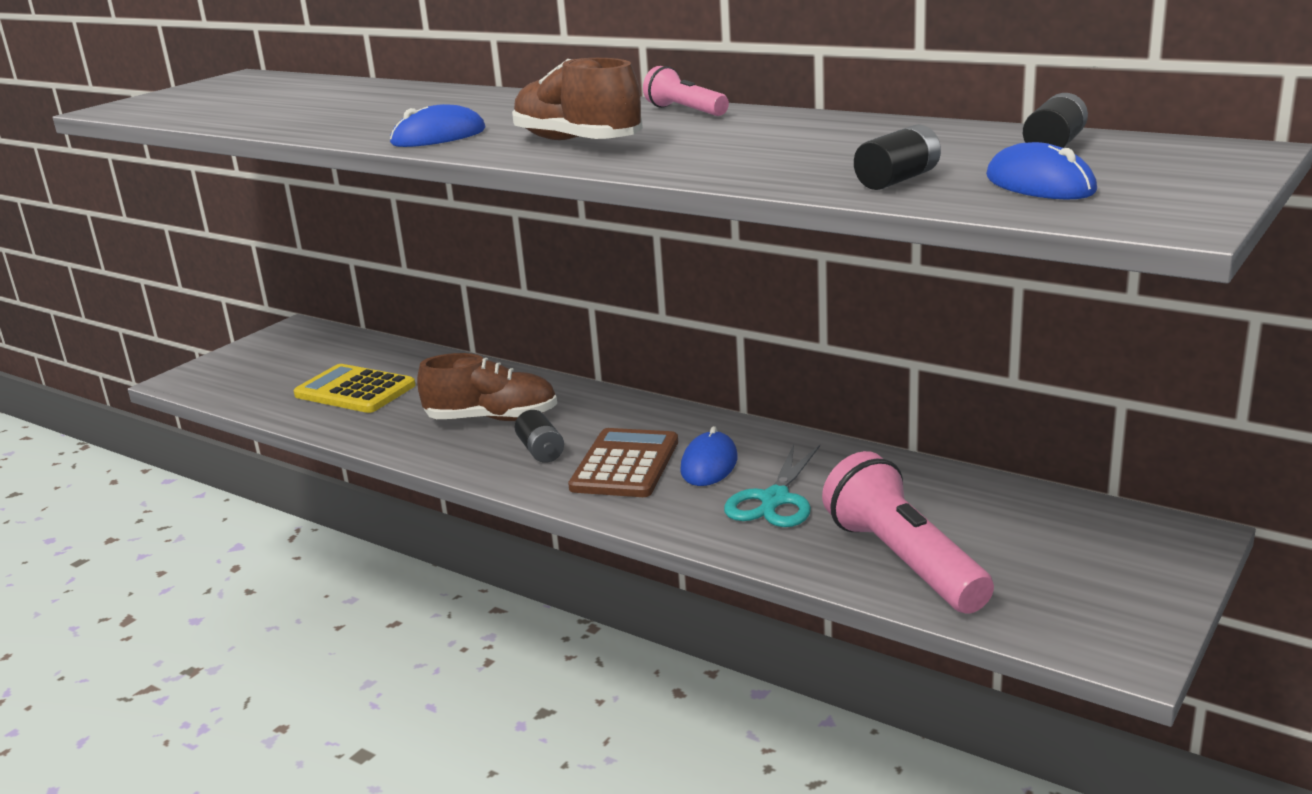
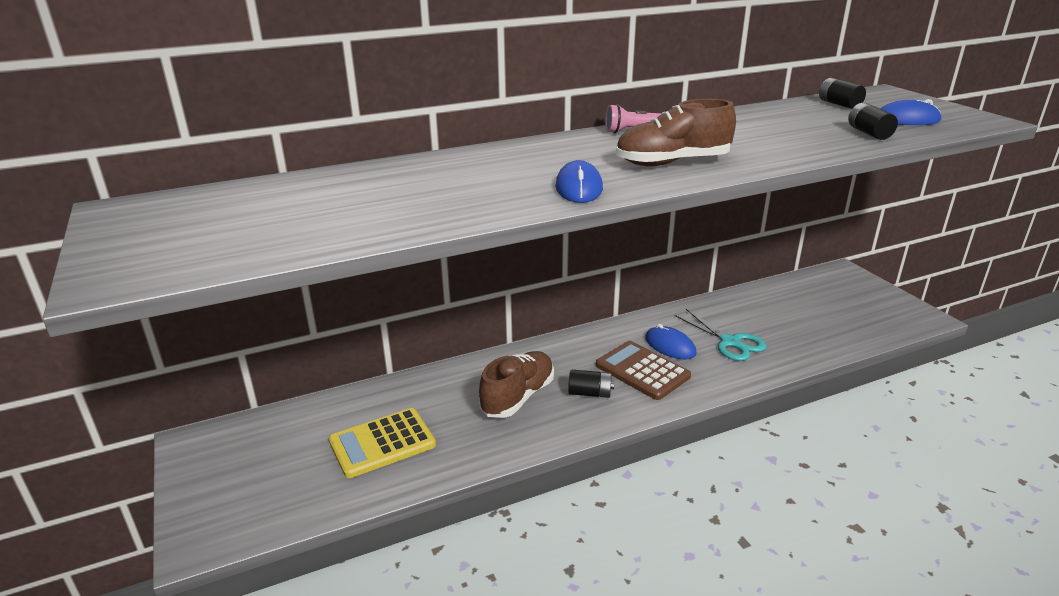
camera: 60 degrees left, 5 degrees up
pink flashlight [822,451,994,614] -> none

